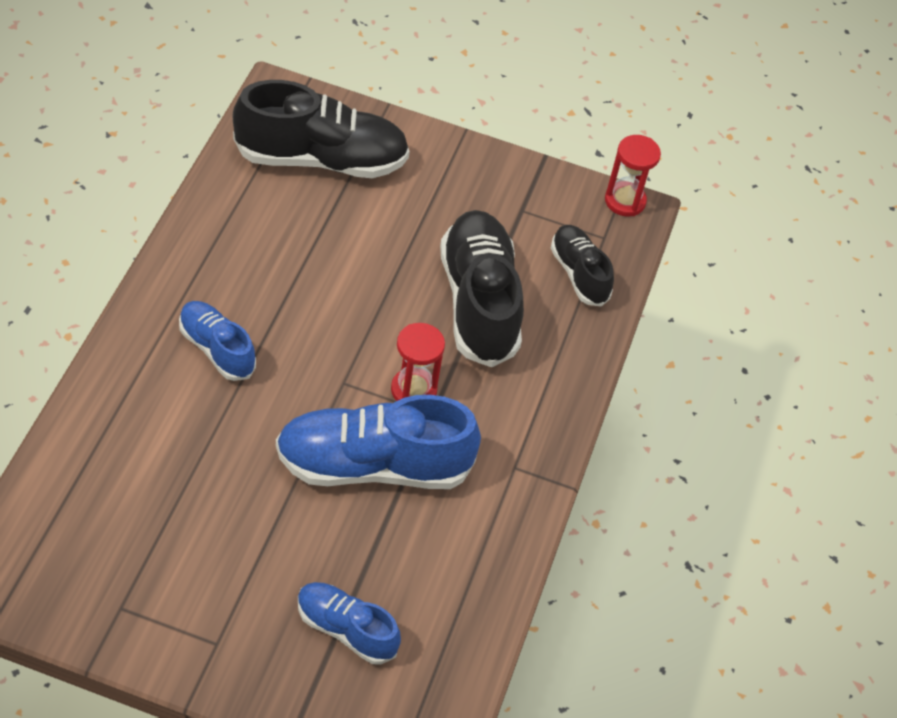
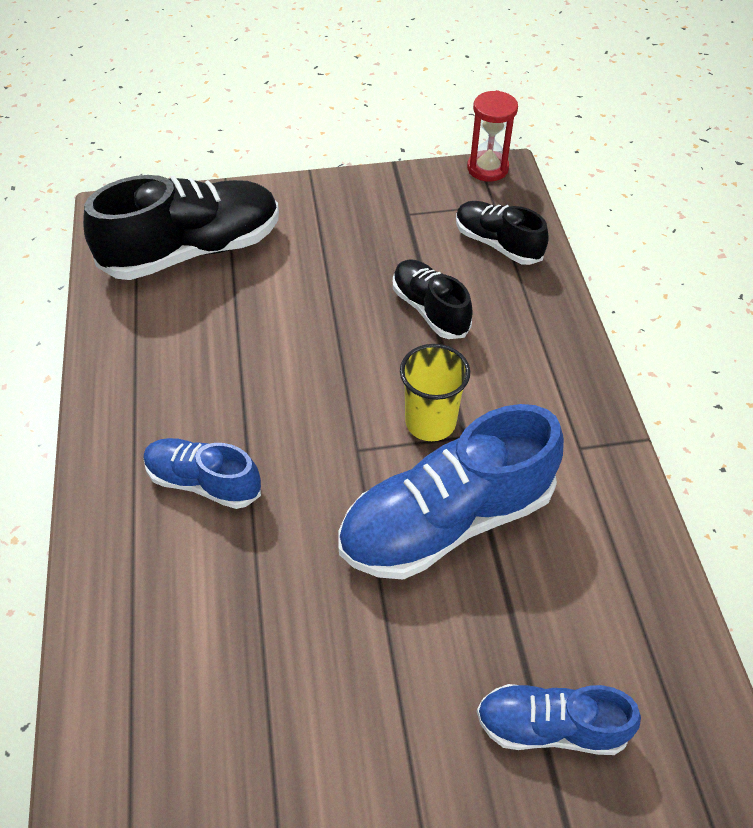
camera: 20 degrees left, 0 degrees up
red hourglass [391,323,445,401] -> yellow cup [400,344,470,441]
black shoe [440,210,524,368] -> black shoe [393,259,473,339], size x0.56

